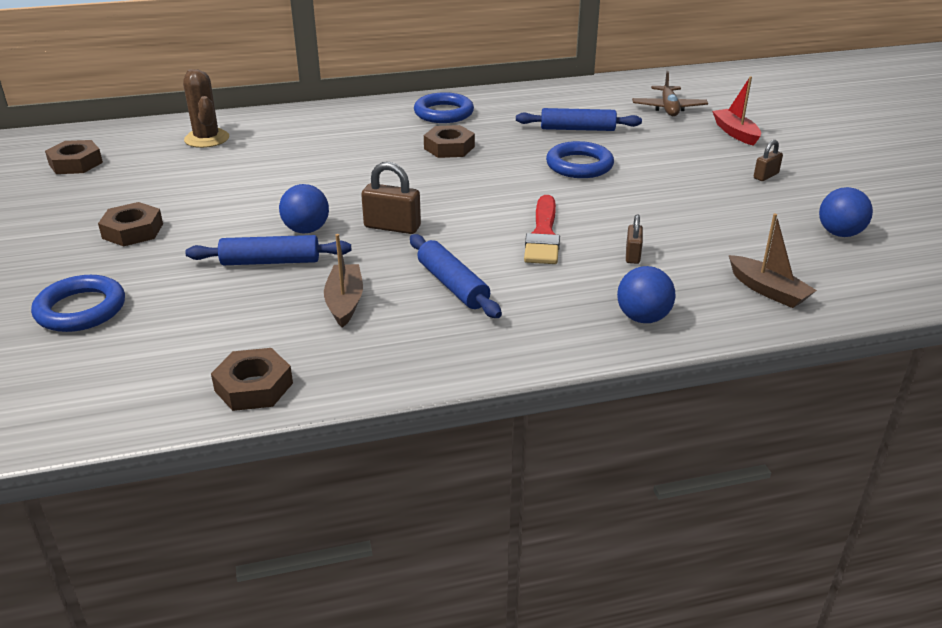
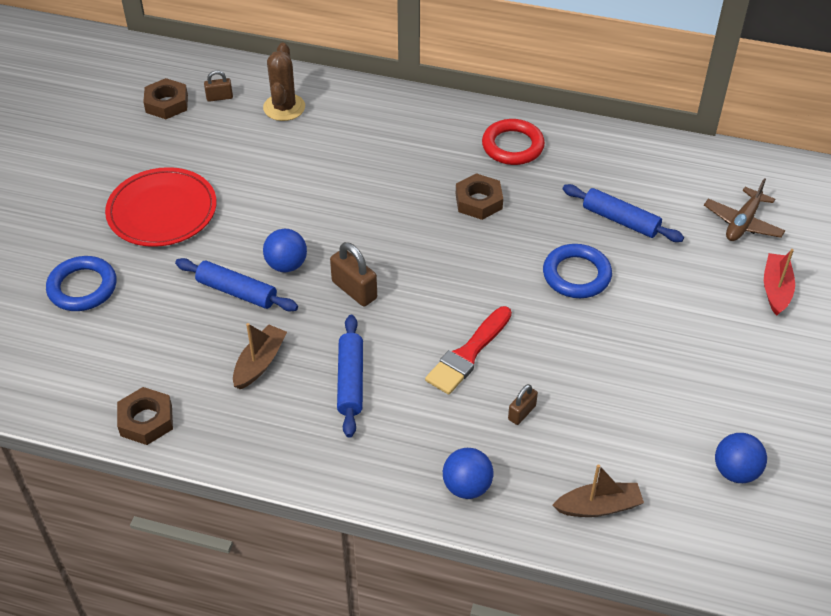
camera: 30 degrees right, 15 degrees up
brown nut [98,202,163,247] -> red plate [105,167,217,247]
blue ring [414,92,474,123] -> red ring [482,119,545,165]
brown boat [729,213,817,308] -> brown boat turned 90 degrees counterclockwise [552,464,644,517]
brown padlock [754,140,783,181] -> brown padlock moved to [204,70,233,102]

